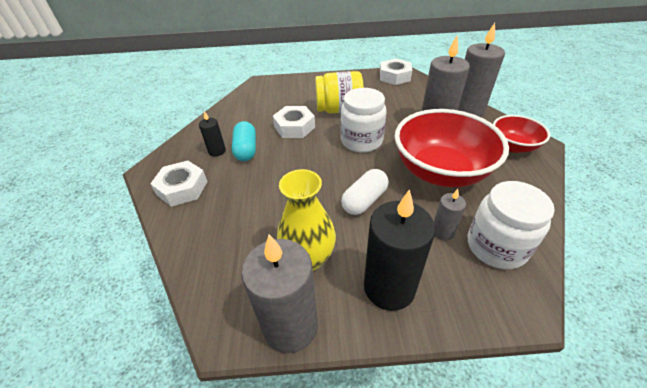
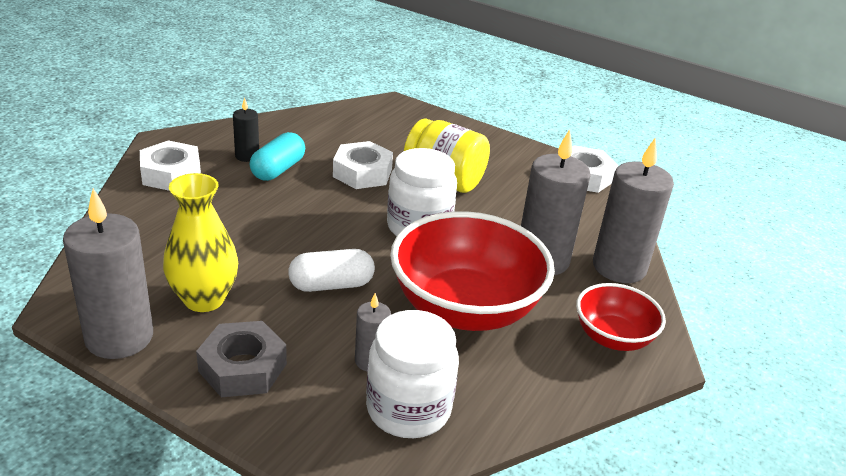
camera: 30 degrees right, 10 degrees down
black candle [364,189,435,311] -> grey nut [196,321,287,397]

